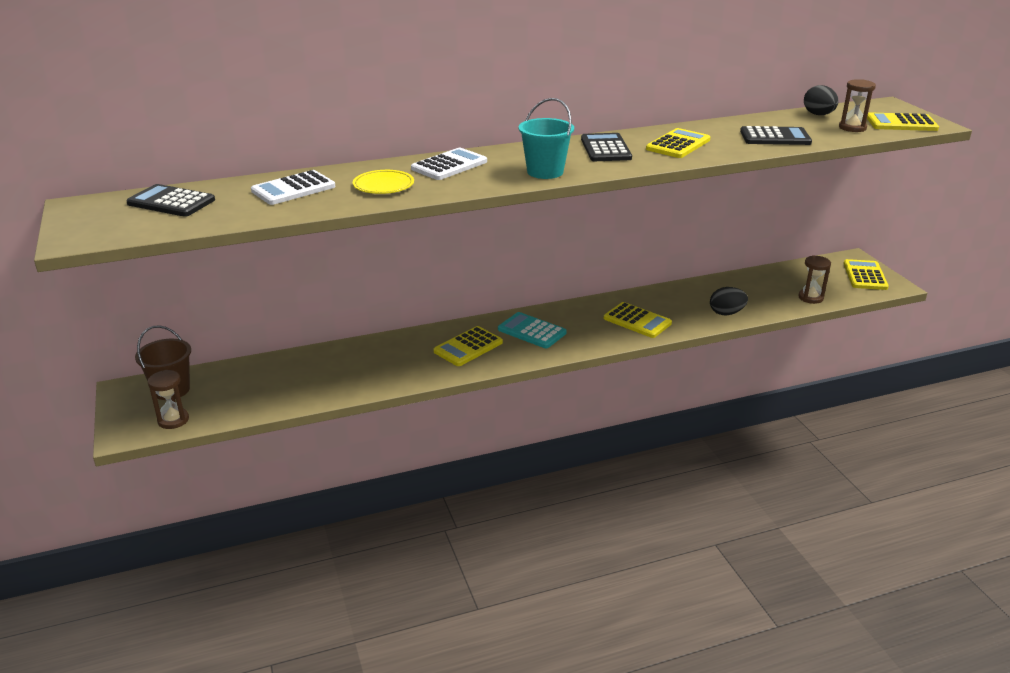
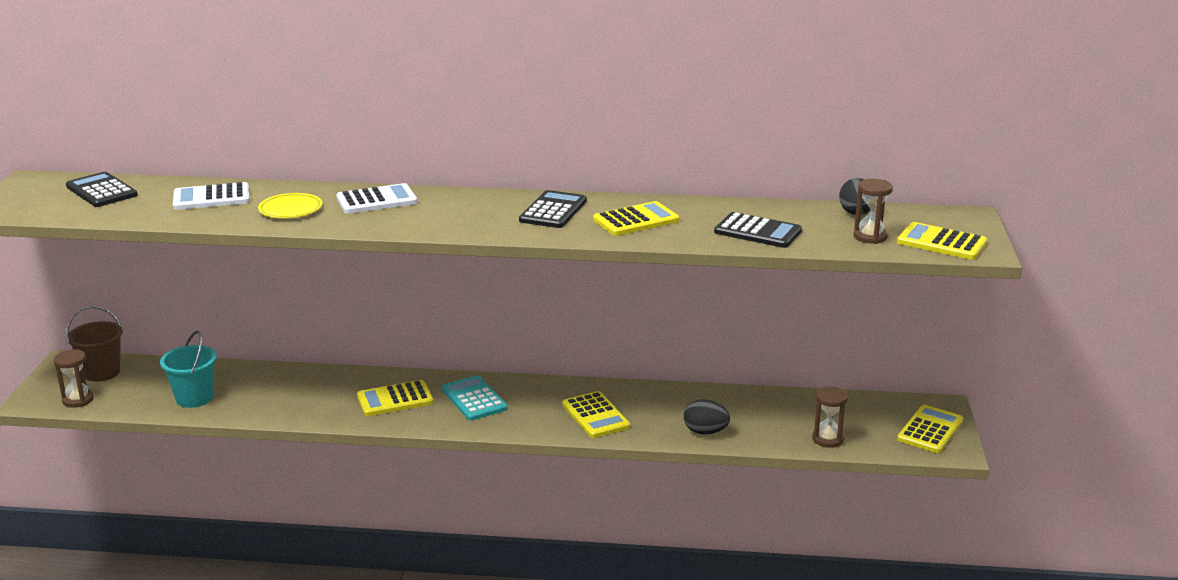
camera: 25 degrees right, 5 degrees down
turquoise bucket [518,98,574,179] -> turquoise bucket moved to [160,331,217,408]

